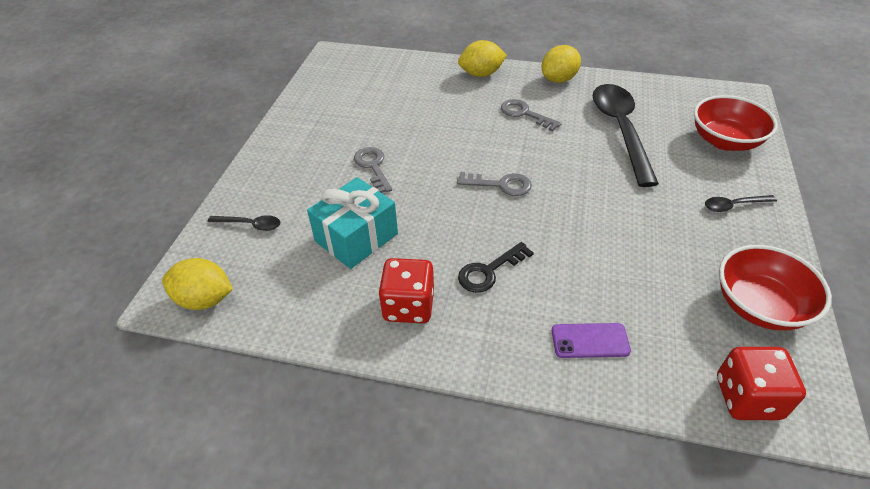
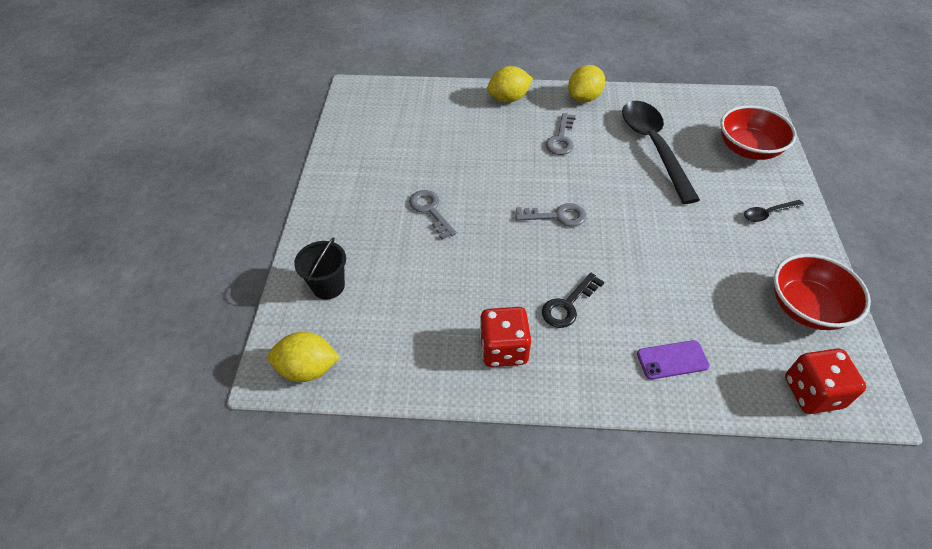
camera: 10 degrees left, 5 degrees up
black spoon [208,215,280,231] -> black bucket [294,237,346,299]
turquoise gift [307,177,398,269] -> none
grey key [501,99,562,132] -> grey key turned 105 degrees counterclockwise [546,113,576,155]

